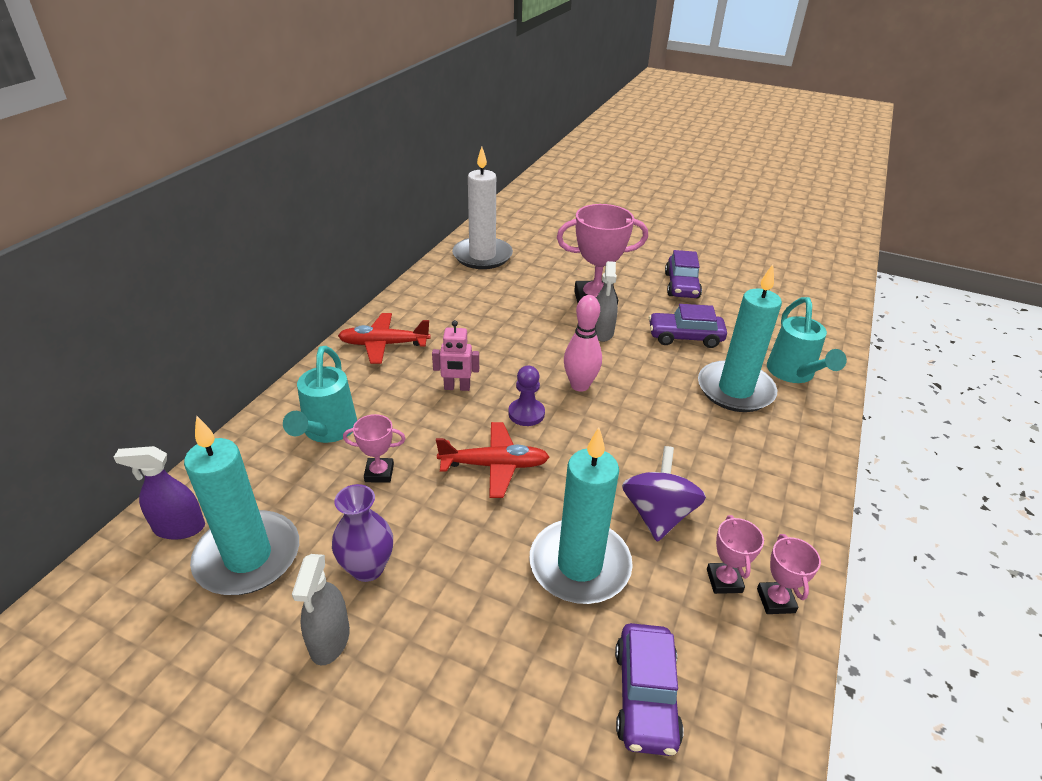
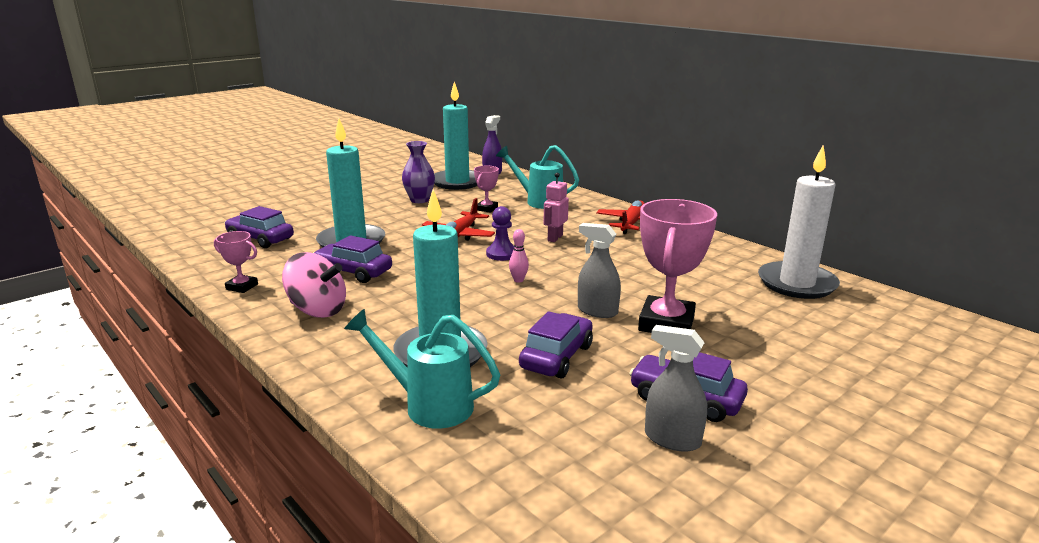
camera: 115 degrees right, 15 degrees down
grey spray bottle [292,554,350,665] -> grey spray bottle moved to [645,325,707,452]
pink bowling pin [564,295,602,392] -> pink bowling pin [509,229,529,283], size x0.53
purple spinning top [622,446,706,542] -> purple car [313,235,392,283]
pink trophy [707,515,764,594] -> none
none -> pink spinning top [282,252,346,318]

